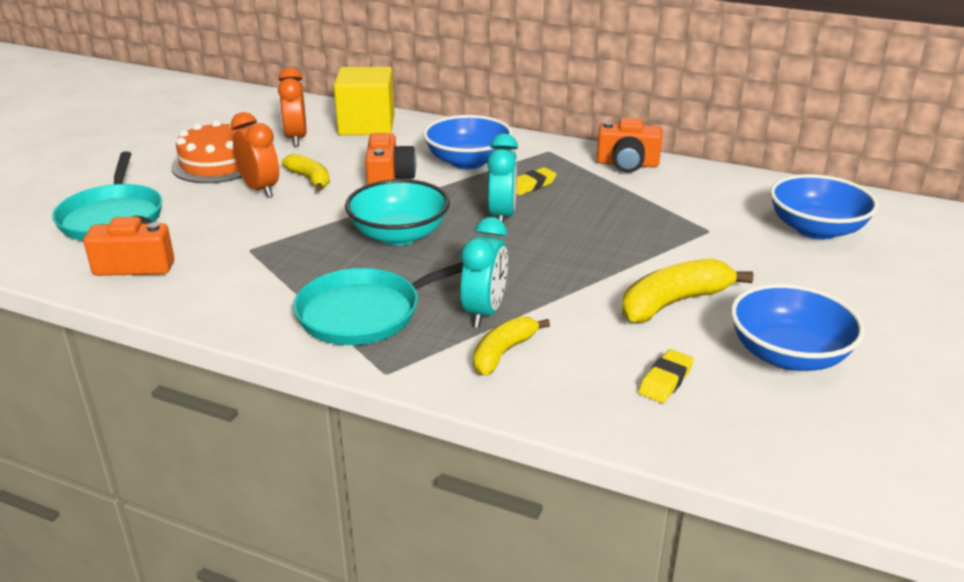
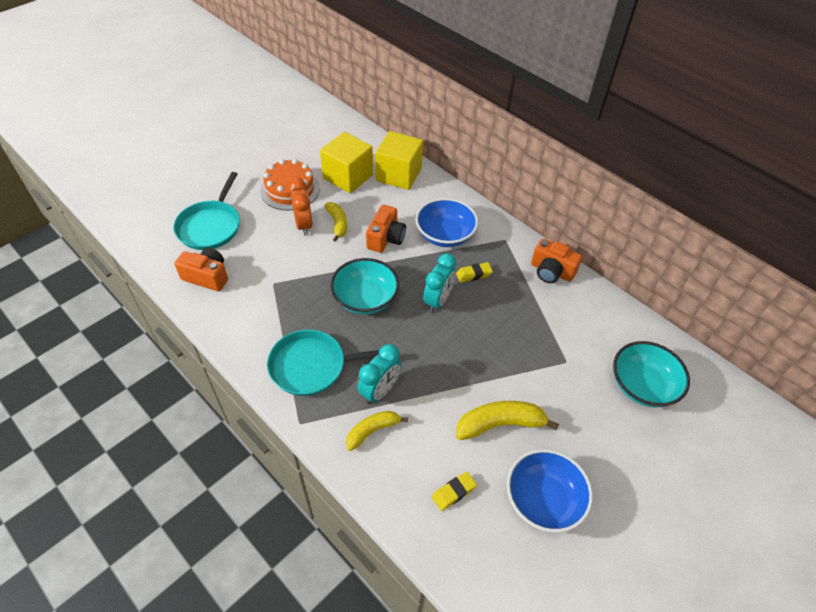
camera: 20 degrees right, 20 degrees up
orange clock [278,67,307,146] -> yellow cube [320,132,373,193]
blue bowl [770,174,878,240] -> turquoise bowl [613,341,690,408]

